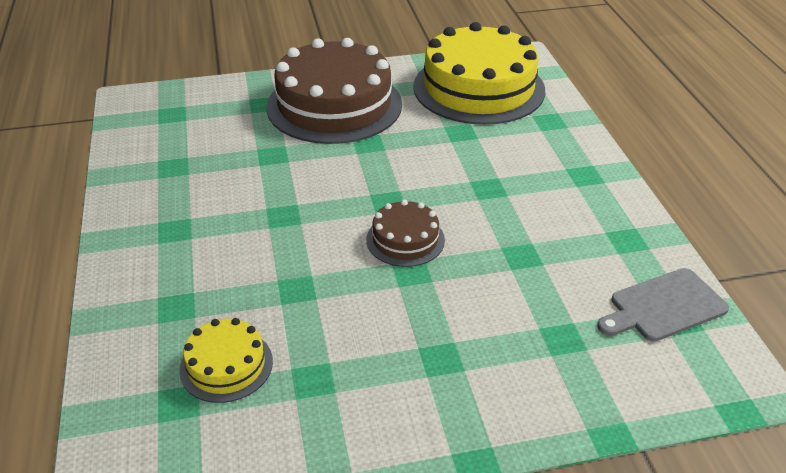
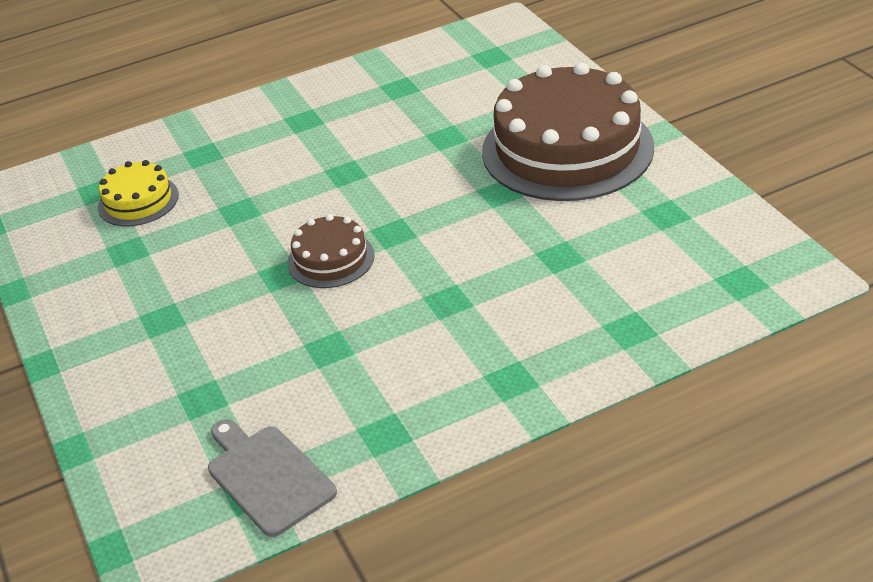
camera: 80 degrees right, 0 degrees up
yellow cake [413,22,545,125] -> none

